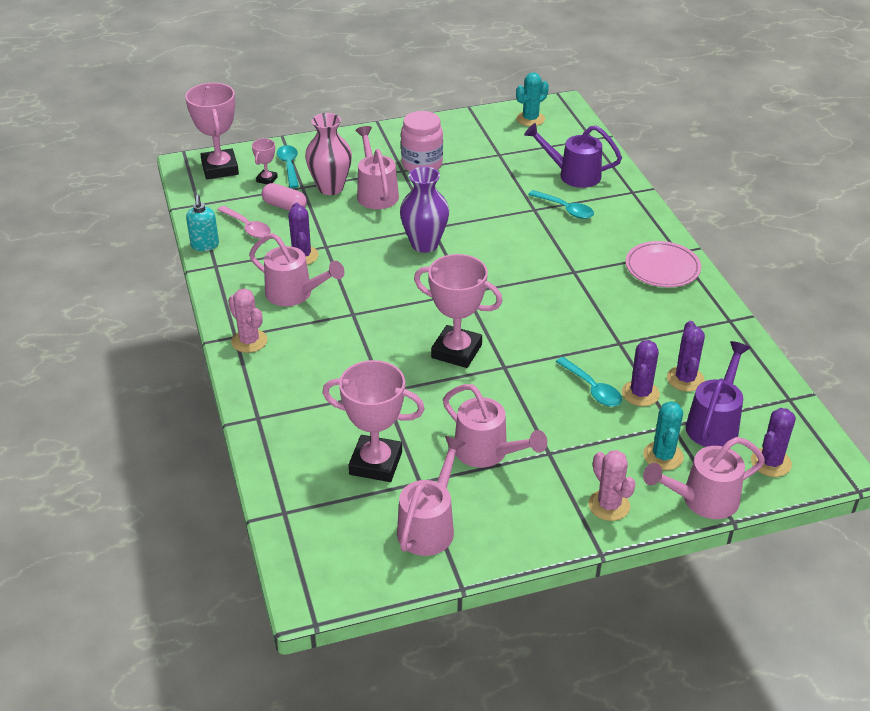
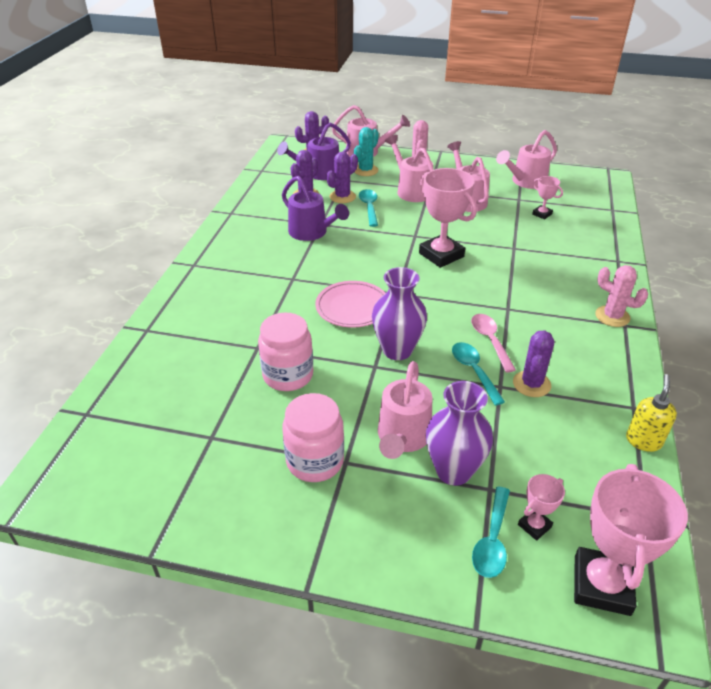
camera: 150 degrees left, 0 degrees up
turquoise soap dispenser [186,195,219,251] -> yellow soap dispenser [626,374,677,452]
pink spoon [217,206,271,238] -> pink spoon moved to [471,314,516,373]
pink cactus [228,289,268,353] -> pink cactus turned 45 degrees counterclockwise [595,265,648,327]
pink watering can [249,233,345,306] -> pink watering can moved to [385,135,434,202]
pink capsule [262,183,307,211] -> none
pink vase [305,113,352,195] -> purple vase [426,381,493,486]
pink trophy [322,360,425,482] -> pink trophy [532,176,563,220], size x0.48
turquoise cactus [516,72,549,126] -> none
purple watering can [524,123,622,188] -> purple watering can moved to [282,176,349,241]
turquoise spoon [528,190,594,219] -> turquoise spoon moved to [452,342,505,406]
pink plate [626,241,701,287] -> pink plate moved to [315,281,386,328]
none -> pink jar [258,313,313,391]

